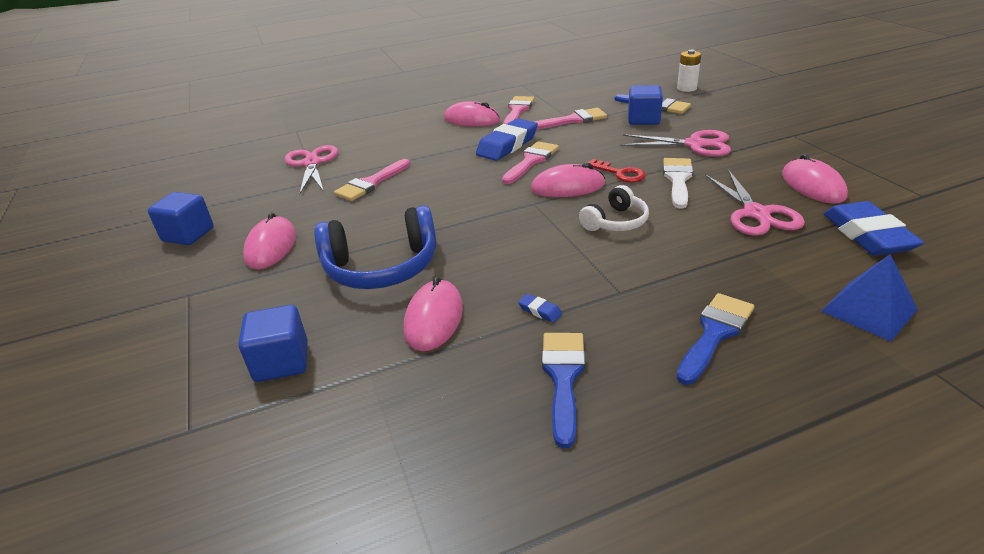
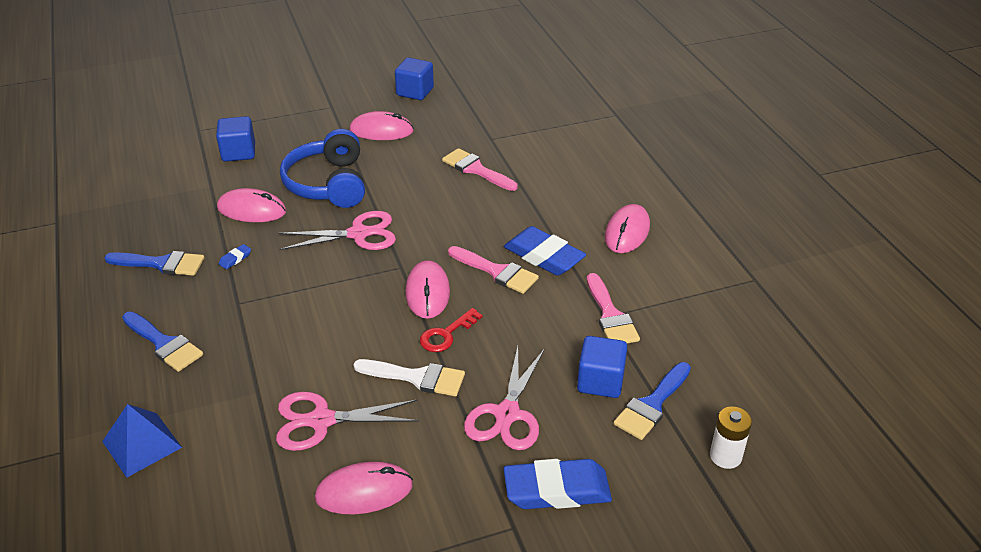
camera: 90 degrees right, 5 degrees up
pink scissors [284,145,338,194] -> pink scissors moved to [279,211,396,250]
pink brush [503,96,535,124] -> none
white headphones [579,185,649,231] -> none
blue eraser [824,201,924,256] -> blue eraser moved to [503,459,612,509]

